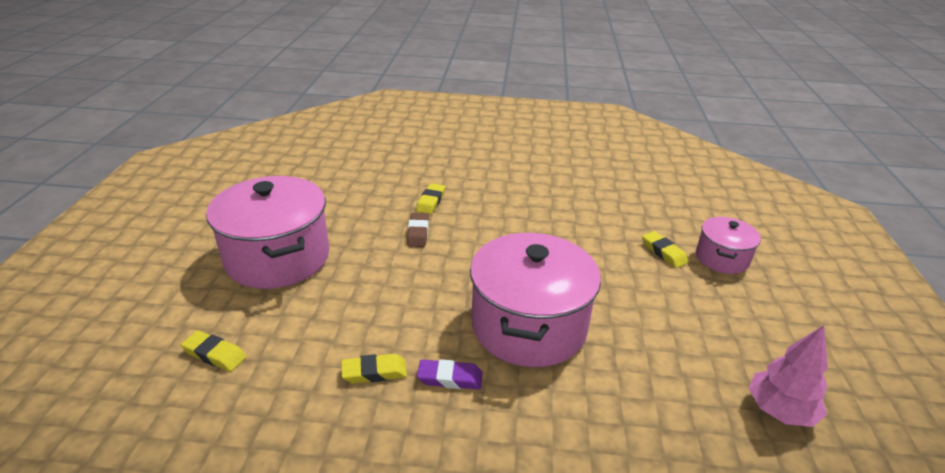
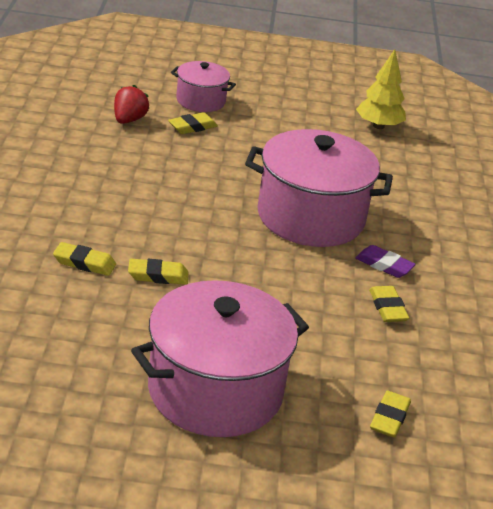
camera: 95 degrees left, 0 degrees up
brown eraser [407,213,429,247] -> yellow eraser [128,259,188,285]
purple eraser [417,359,482,389] -> purple eraser turned 60 degrees counterclockwise [355,245,416,278]
pink tree [748,325,828,427] -> yellow tree [356,49,406,129]
none -> red strawberry [114,85,149,124]

